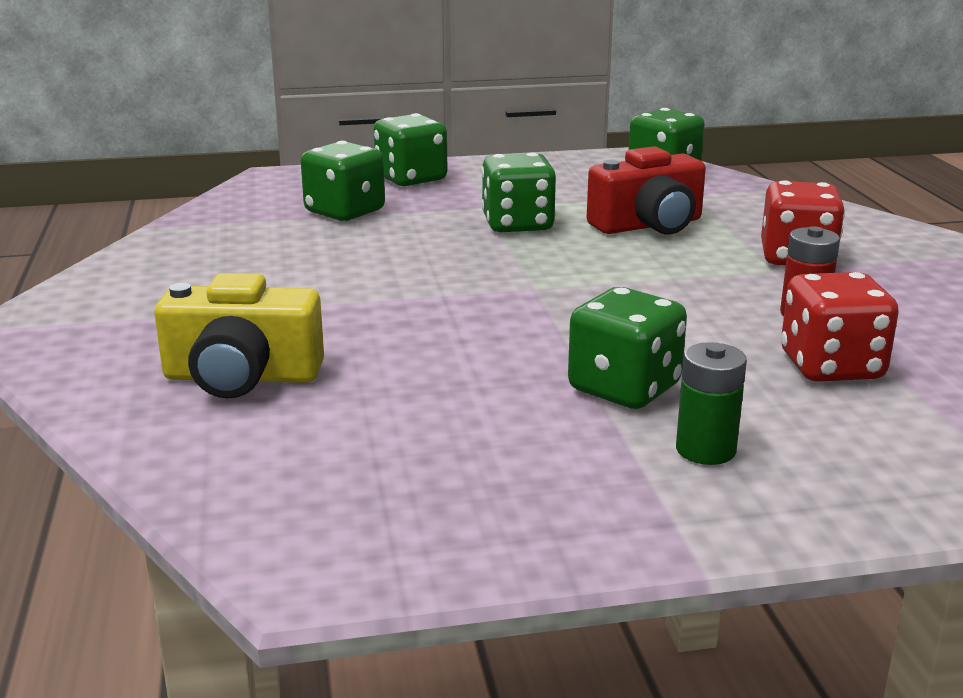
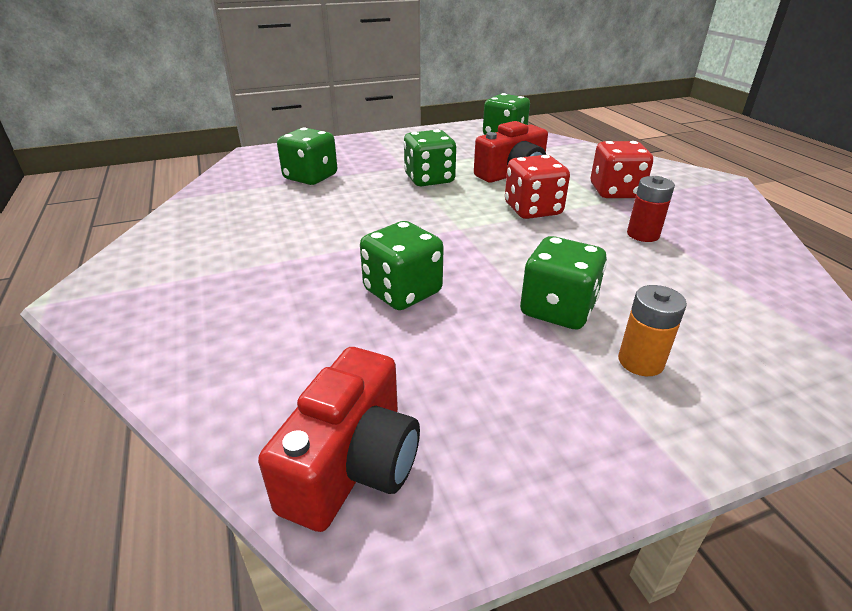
camera: 10 degrees left, 10 degrees up
yellow camera [154,273,324,399] -> none
green dice [373,113,447,186] -> green dice moved to [360,221,444,310]
green battery [676,342,747,465] -> orange battery [618,285,687,376]
red dice [781,272,899,382] -> red dice moved to [505,155,570,219]
none -> red camera [258,347,420,532]

